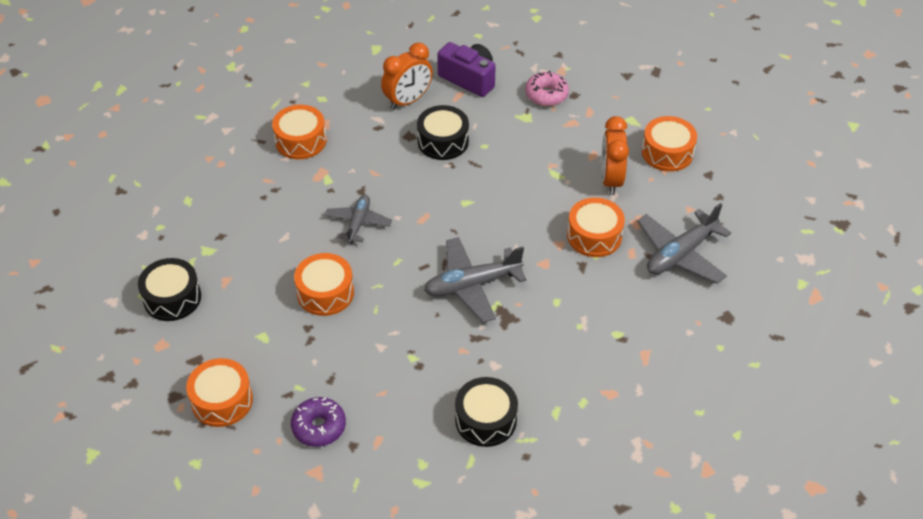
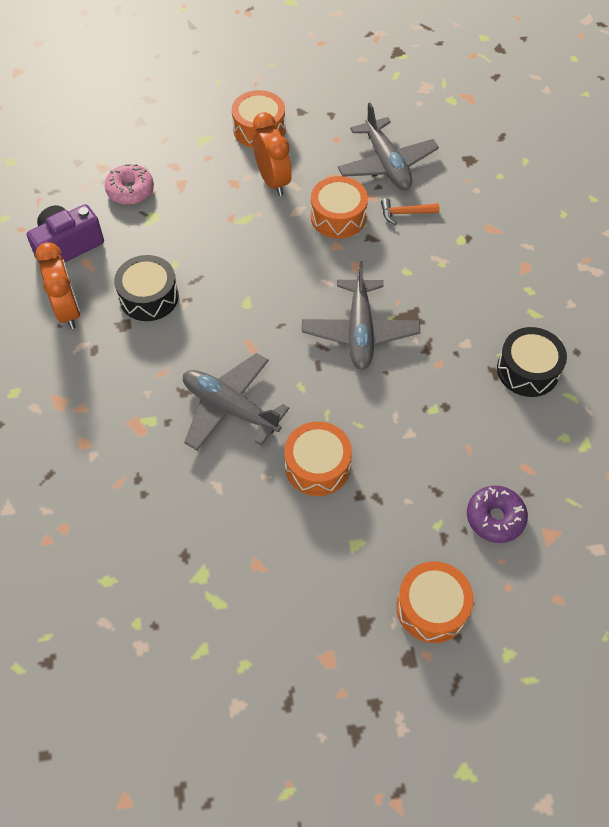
camera: 70 degrees left, 10 degrees up
black drum [138,258,201,321] -> none
orange drum [272,105,326,159] -> none
grey plane [325,195,392,244] -> grey plane [183,353,289,451], size x1.56
orange clock [601,116,629,195] -> orange clock turned 135 degrees counterclockwise [253,112,292,196]
none -> orange hammer [381,198,439,225]

